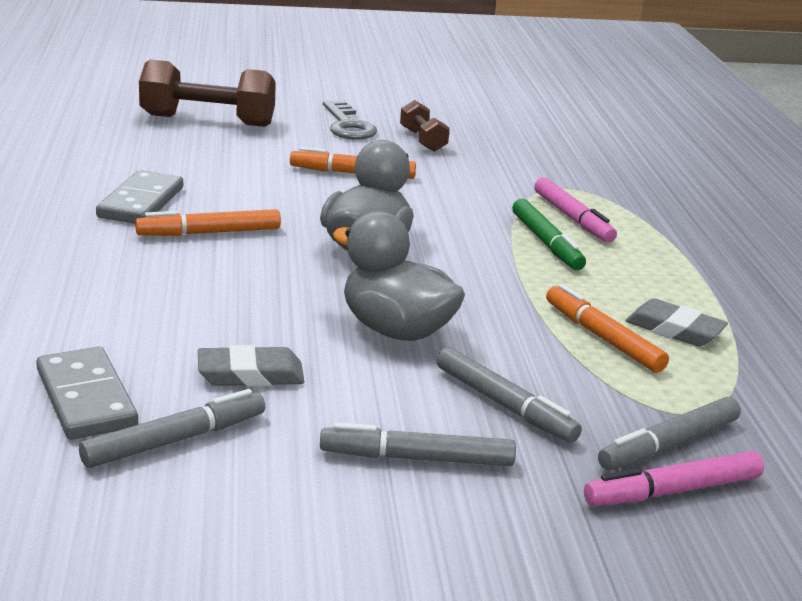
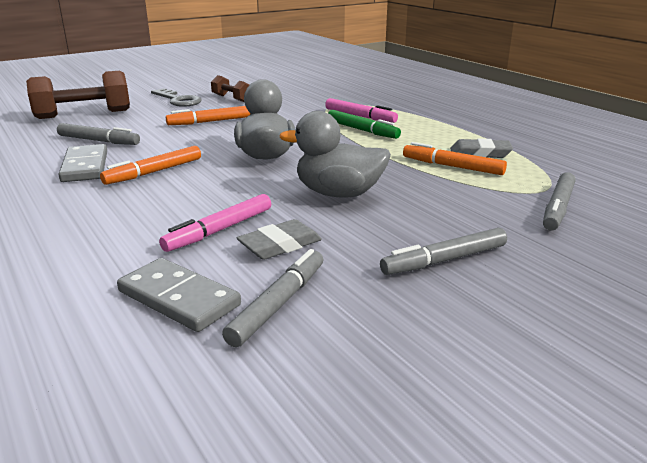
camera: 25 degrees left, 0 degrees up
grey marker [437,347,582,443] -> grey marker moved to [57,123,140,145]
pink marker [584,451,764,506] -> pink marker moved to [159,194,271,252]

